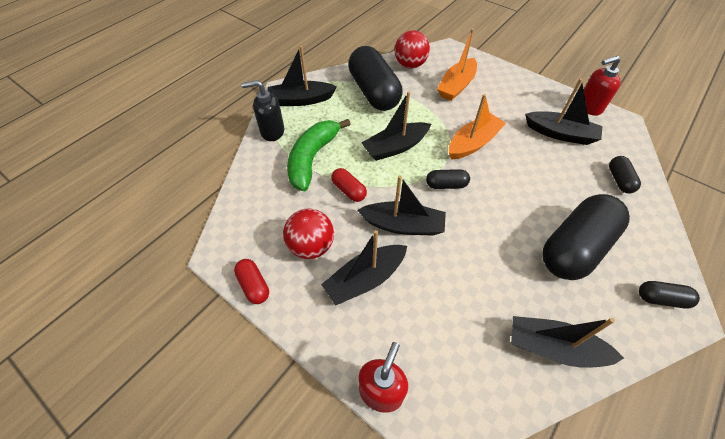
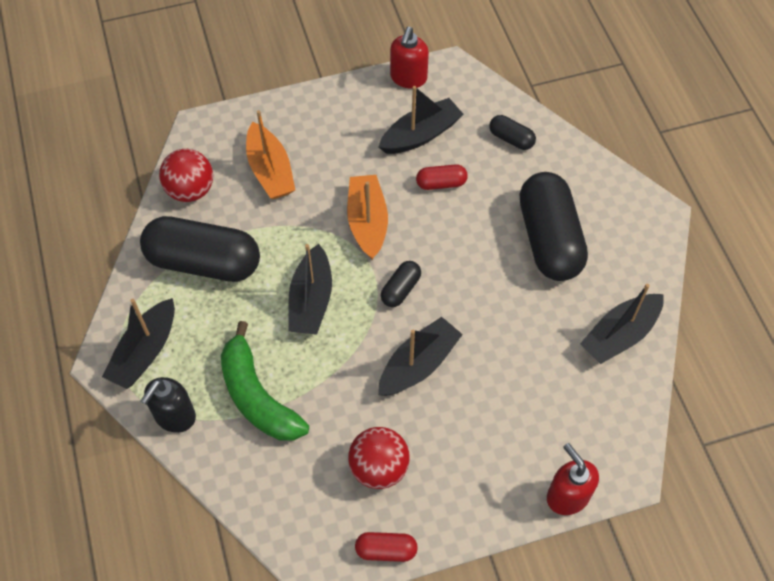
camera: 55 degrees left, 5 degrees up
black boat [321,230,407,306] -> none
red capsule [331,168,367,202] -> red capsule moved to [416,164,468,190]
black capsule [639,281,700,309] -> none

